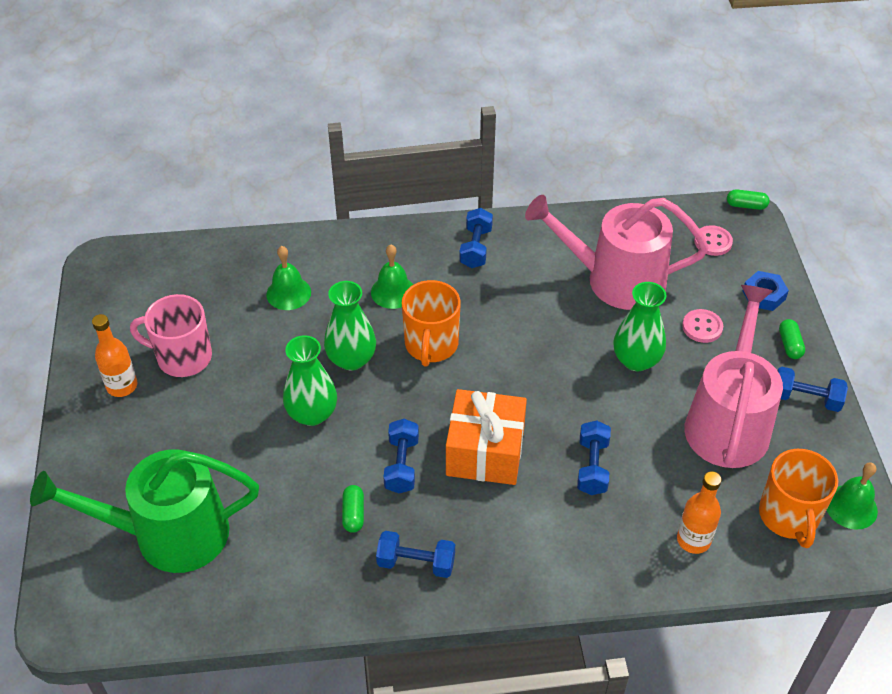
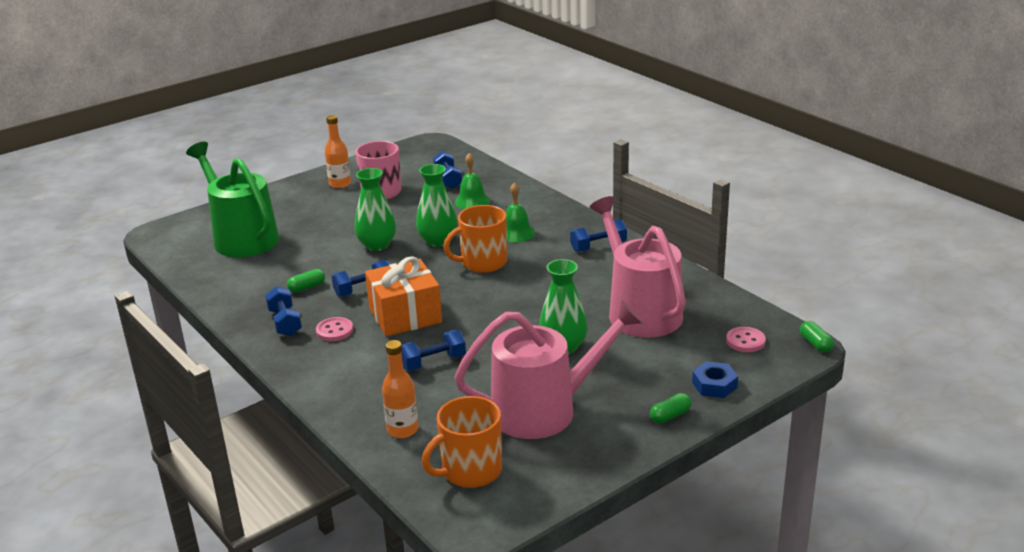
camera: 60 degrees right, 20 degrees down
pink button [682,309,723,343] -> pink button moved to [316,317,353,341]
blue dumbbell [778,367,848,412] -> blue dumbbell moved to [433,151,462,189]
green bell [827,462,878,530] -> none

